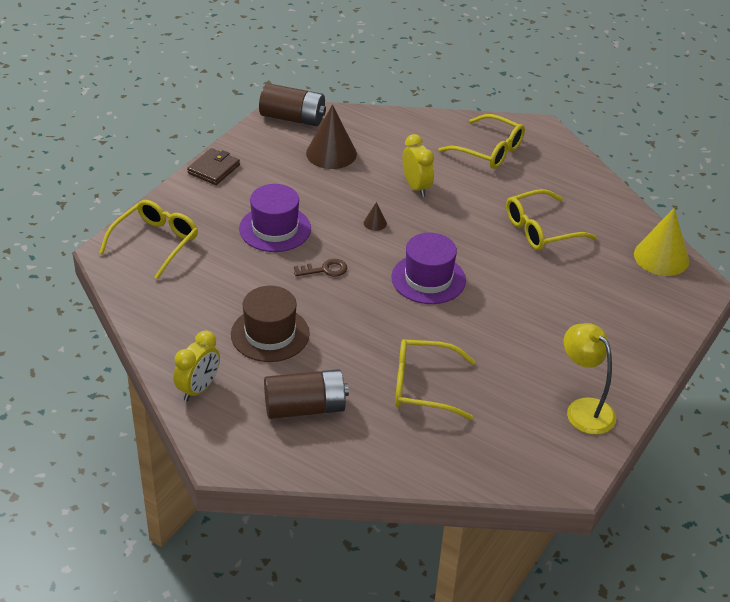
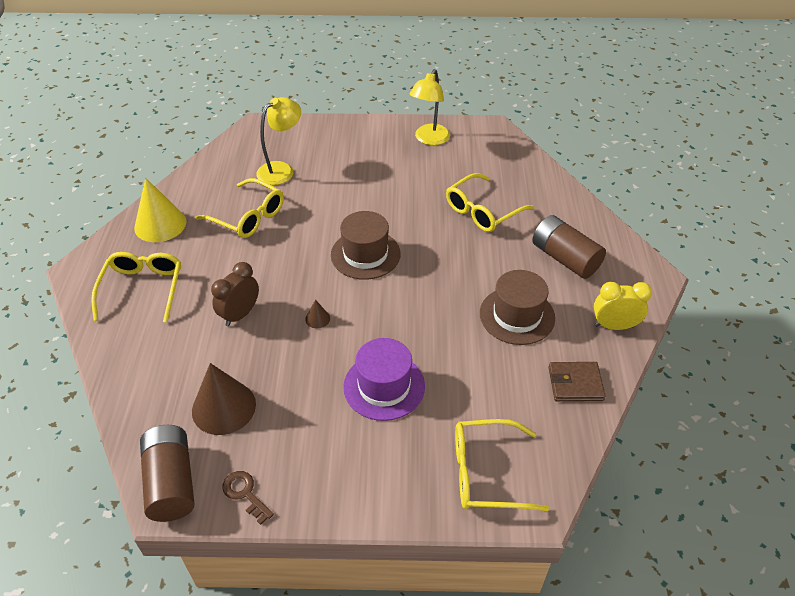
camera: 120 degrees left, 5 degrees up
brown wallet [187,148,240,185] -> brown wallet moved to [548,362,606,401]
brown key [294,259,347,277] -> brown key moved to [223,471,274,525]
purple hat [392,233,466,304] -> brown hat [331,211,401,280]
yellow glasses [395,339,475,420] -> yellow glasses turned 75 degrees clockwise [446,173,534,232]
yellow clock [403,134,434,197] -> brown clock [211,262,259,327]
yellow cone [634,208,689,276] -> yellow cone moved to [134,178,186,242]
none -> yellow lamp [256,97,301,185]

